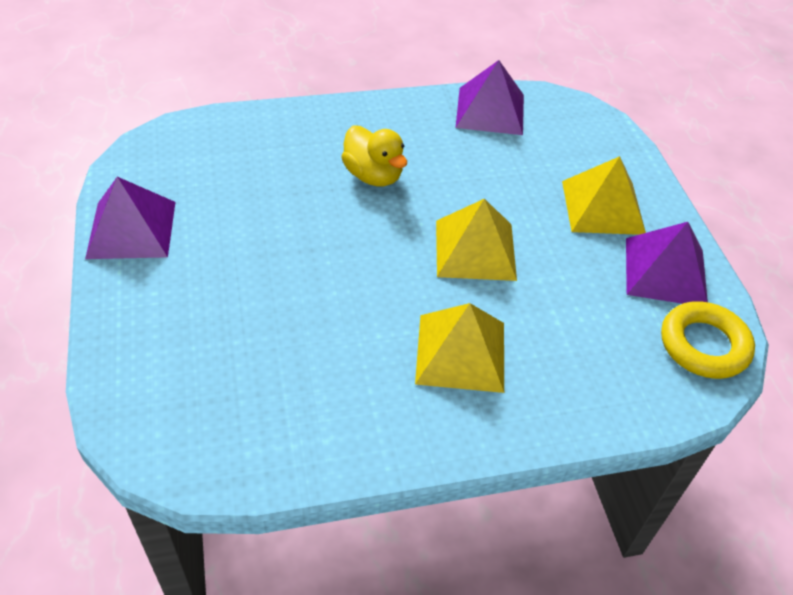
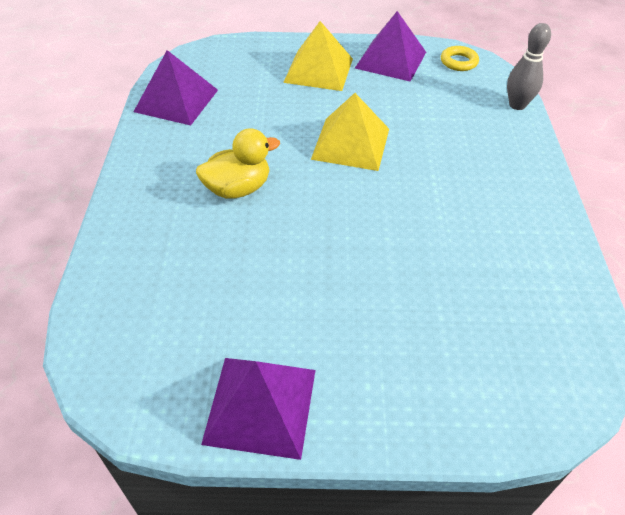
camera: 75 degrees left, 0 degrees up
yellow pyramid [415,303,504,393] -> none
yellow ring [661,301,755,379] -> yellow ring [441,46,479,71], size x0.61
none -> grey bowling pin [507,23,551,110]

